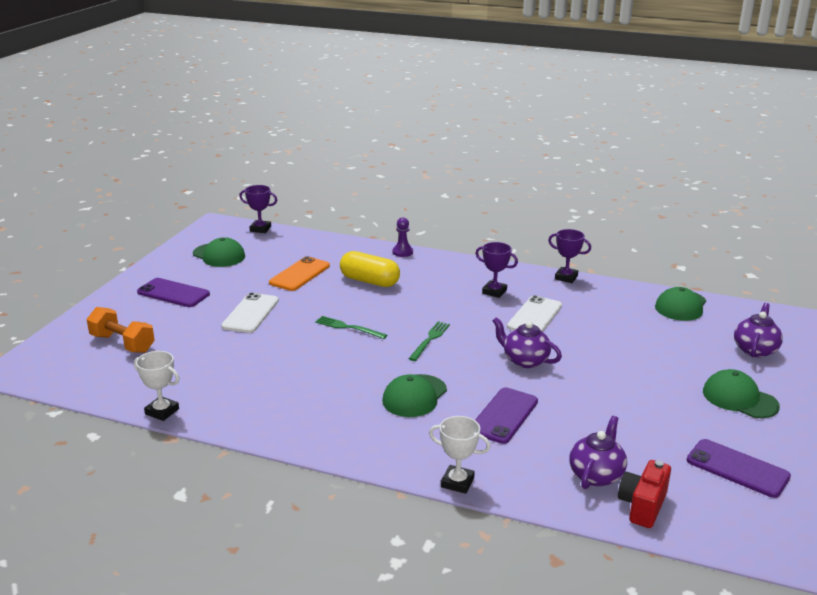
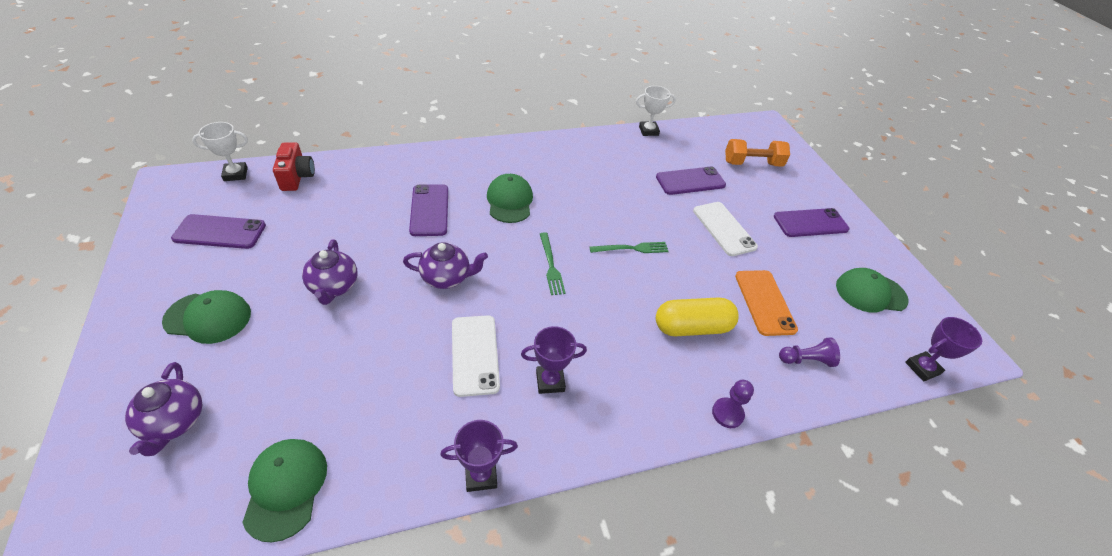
camera: 140 degrees right, 20 degrees up
white trophy [429,416,491,494] -> white trophy moved to [192,122,248,181]
purple teapot [569,416,627,489] -> purple teapot moved to [302,240,357,305]
none -> purple phone [656,167,726,195]
none -> purple pawn [779,338,840,367]

